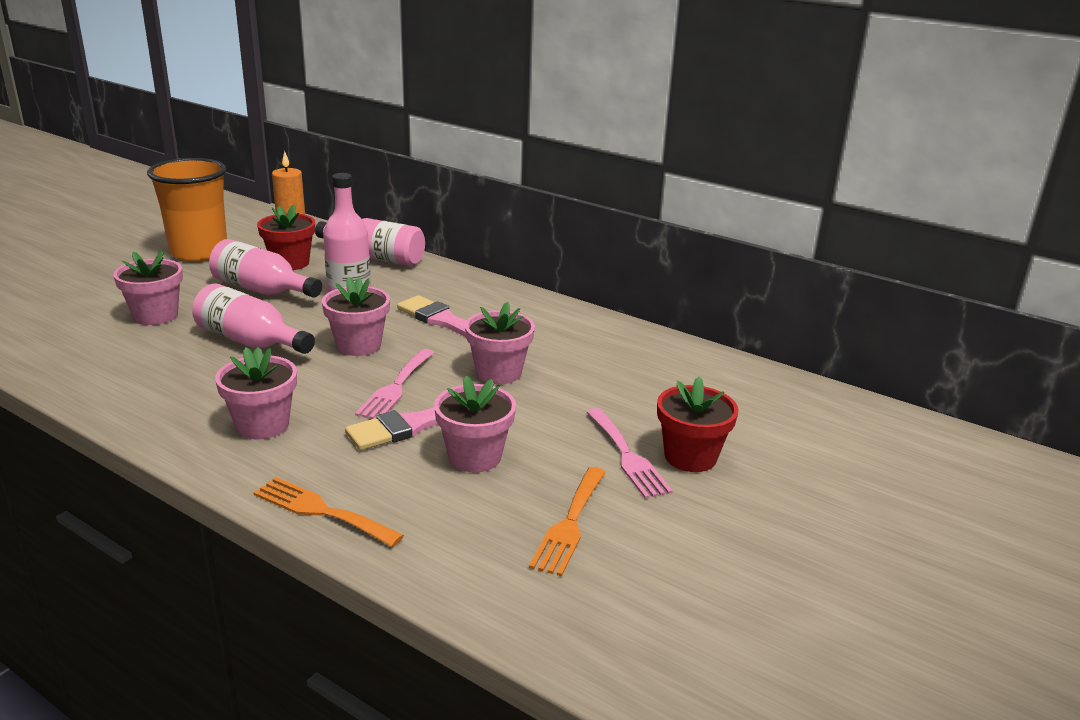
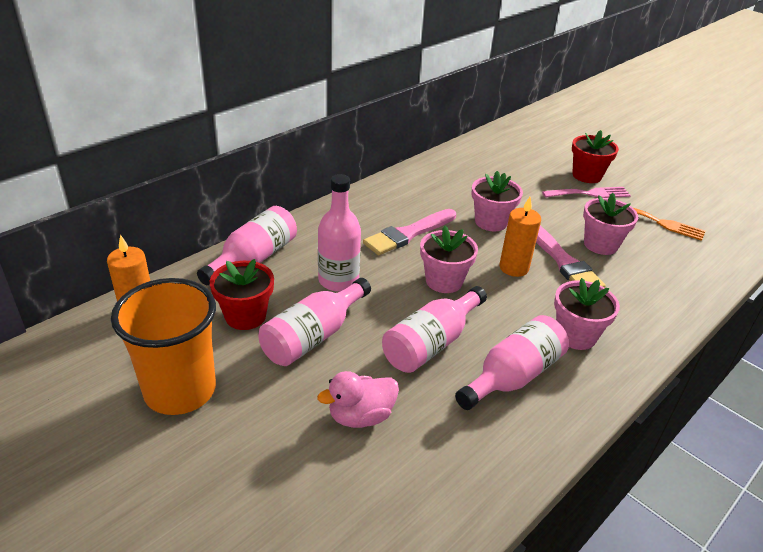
camera: 80 degrees left, 10 degrees up
pink flower pot [113,251,183,325] -> pink duck [317,371,399,428]
orange fork [253,477,404,547] -> none
pink fork [355,349,434,419] -> orange candle [499,197,541,277]
none -> pink bottle [455,315,569,410]

